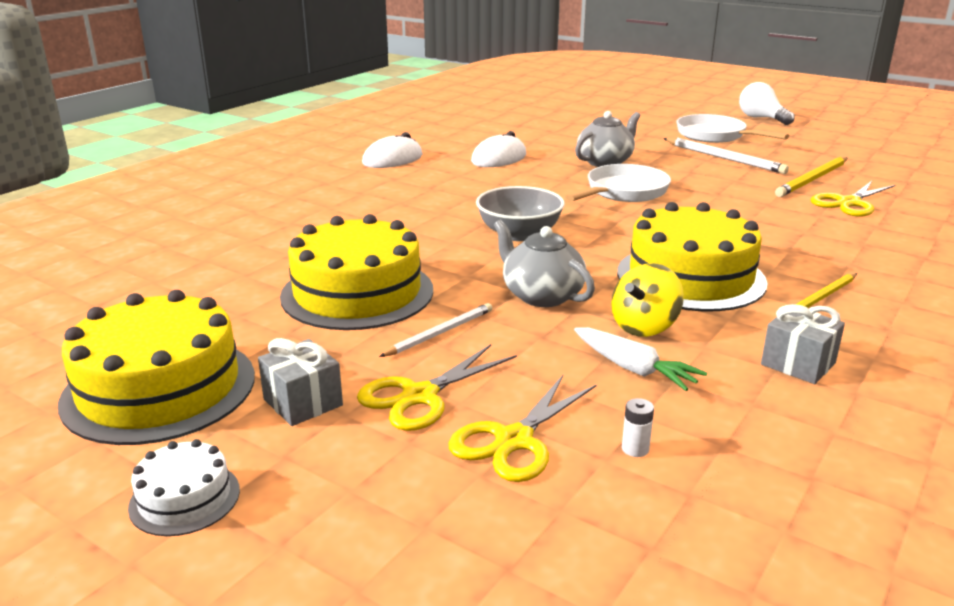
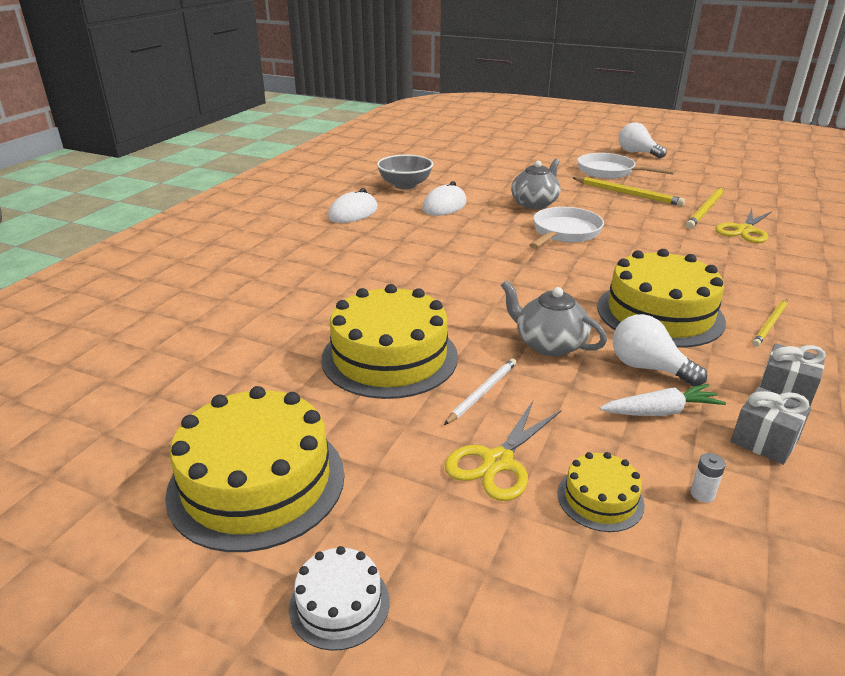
camera: 10 degrees left, 5 degrees up
grey gift [258,338,343,426] -> grey gift moved to [731,387,811,465]
yellow scissors [449,375,597,482] -> yellow cake [558,452,645,532]
grey bowl [476,186,565,241] -> grey bowl moved to [377,155,433,189]
white carrot [574,327,707,391] -> white carrot turned 45 degrees counterclockwise [600,384,726,416]
yellow spinning top [611,263,684,337] -> white light bulb [612,314,707,386]
white pencil [663,138,789,174] -> yellow pencil [573,177,685,206]

